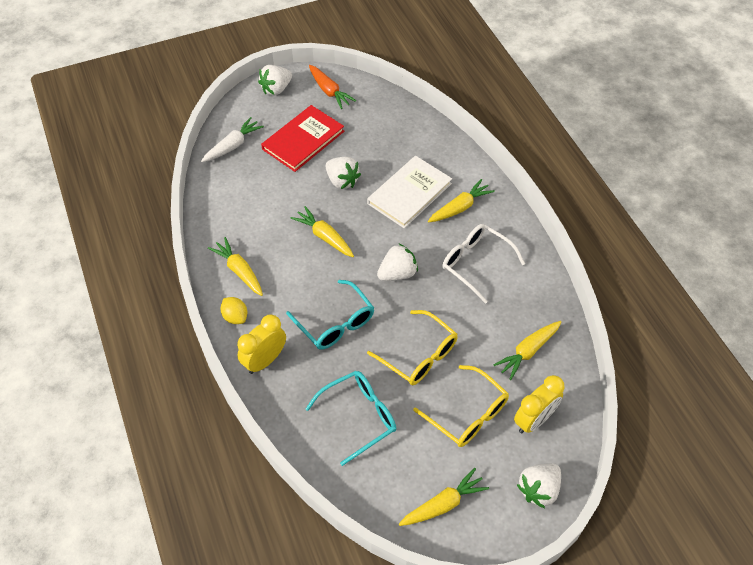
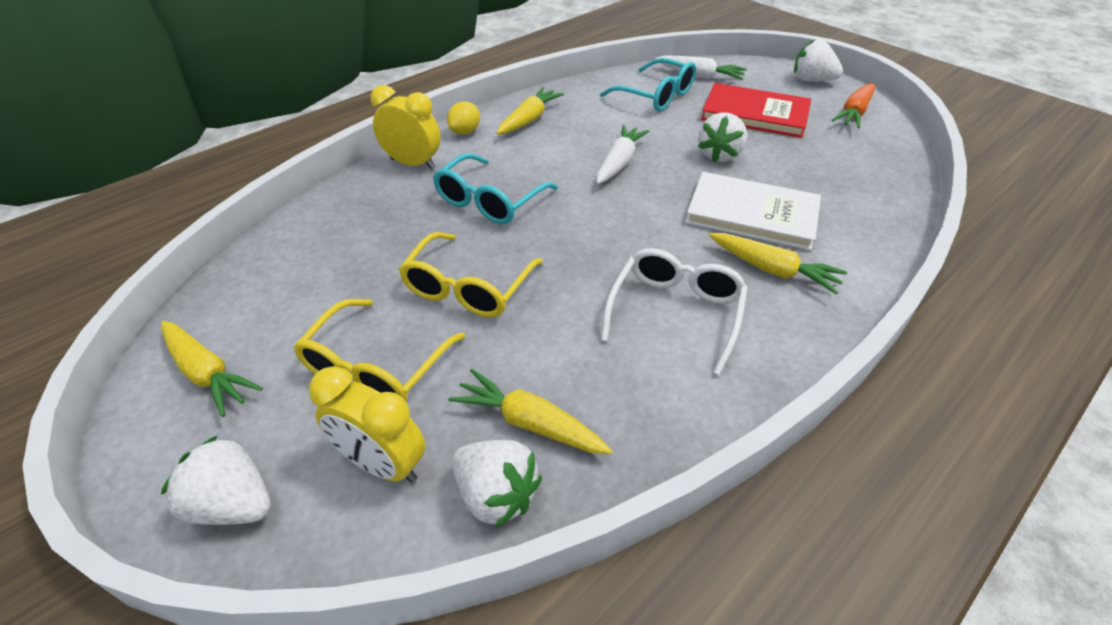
camera: 70 degrees right, 10 degrees down
yellow carrot [291,206,354,257] -> white carrot [596,125,649,184]
turquoise glasses [306,371,396,466] -> turquoise glasses moved to [600,58,696,111]
white strawberry [377,244,418,281] -> white strawberry moved to [452,440,542,529]

